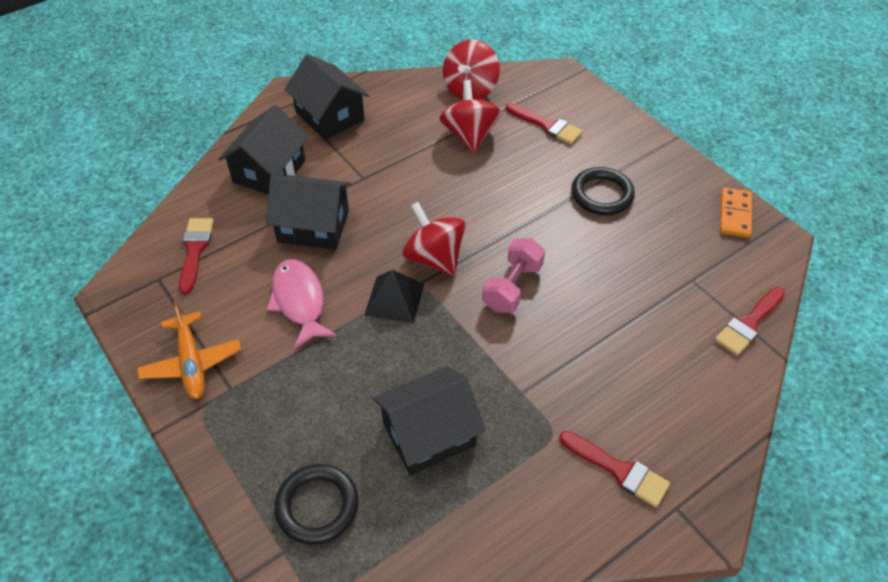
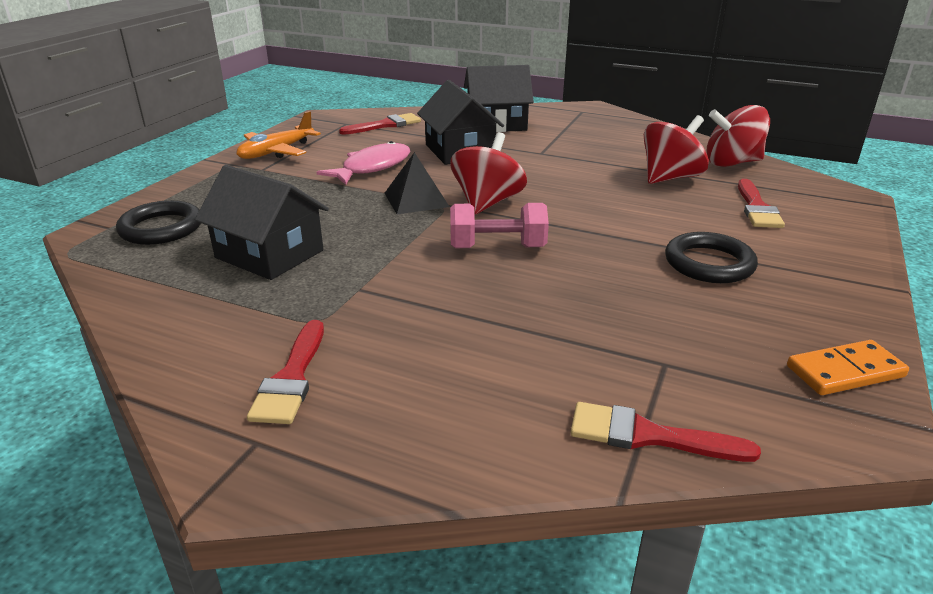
camera: 60 degrees right, 20 degrees down
black house [284,54,369,140] -> none

